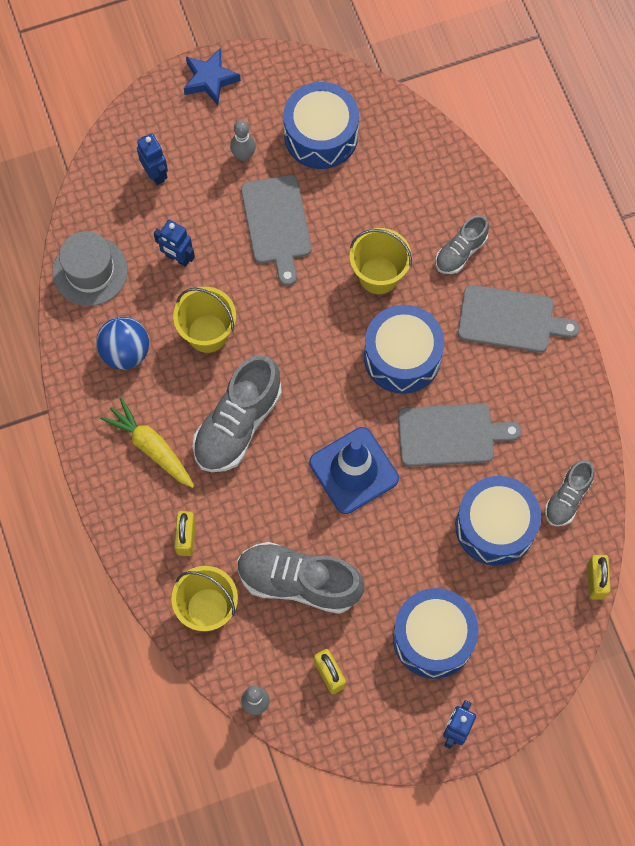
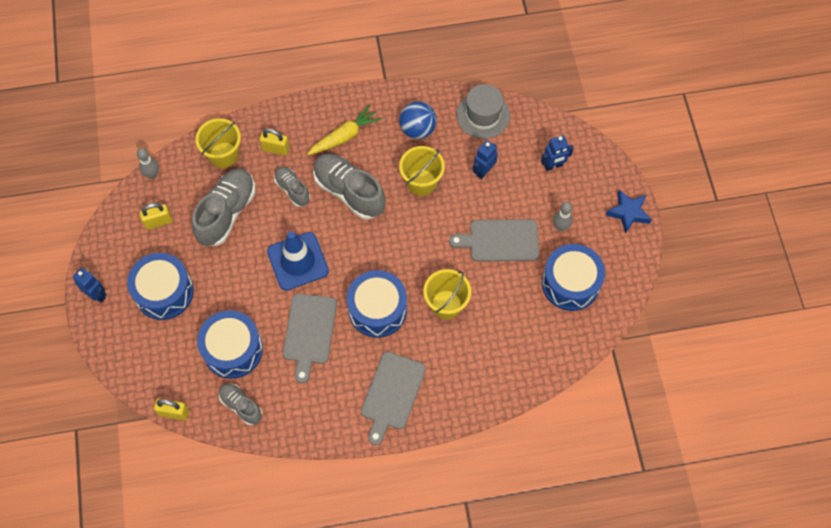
camera: 100 degrees right, 5 degrees down
grey shoe [436,215,489,274] -> grey shoe moved to [274,167,310,207]

